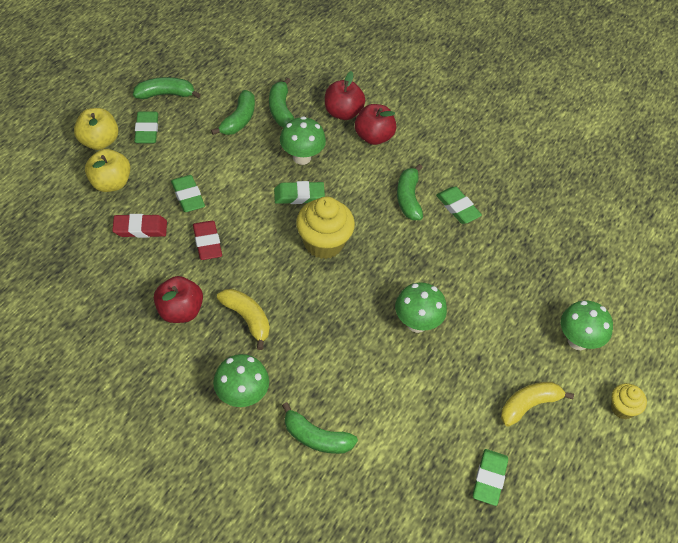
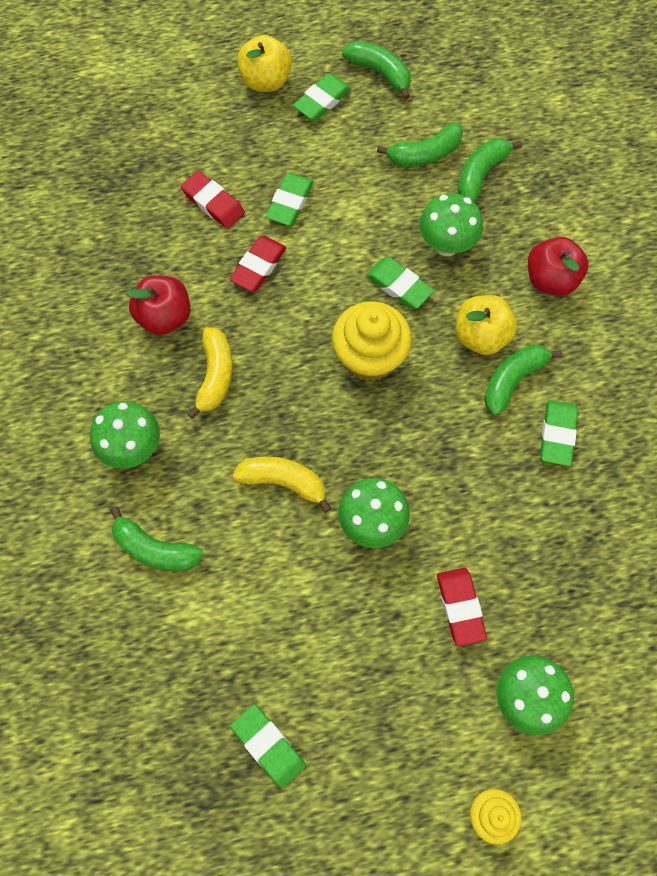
camera: 50 degrees right, 15 degrees up
yellow apple [85,149,130,192] -> yellow apple moved to [455,295,517,355]
green banana [282,402,358,454] -> green banana turned 45 degrees counterclockwise [110,507,204,571]
red apple [325,71,365,120] -> none
green eraser [473,449,508,506] -> green eraser turned 75 degrees clockwise [230,704,306,788]
yellow banana [501,382,574,427] -> yellow banana moved to [233,456,331,513]
none -> red eraser [437,568,487,646]

